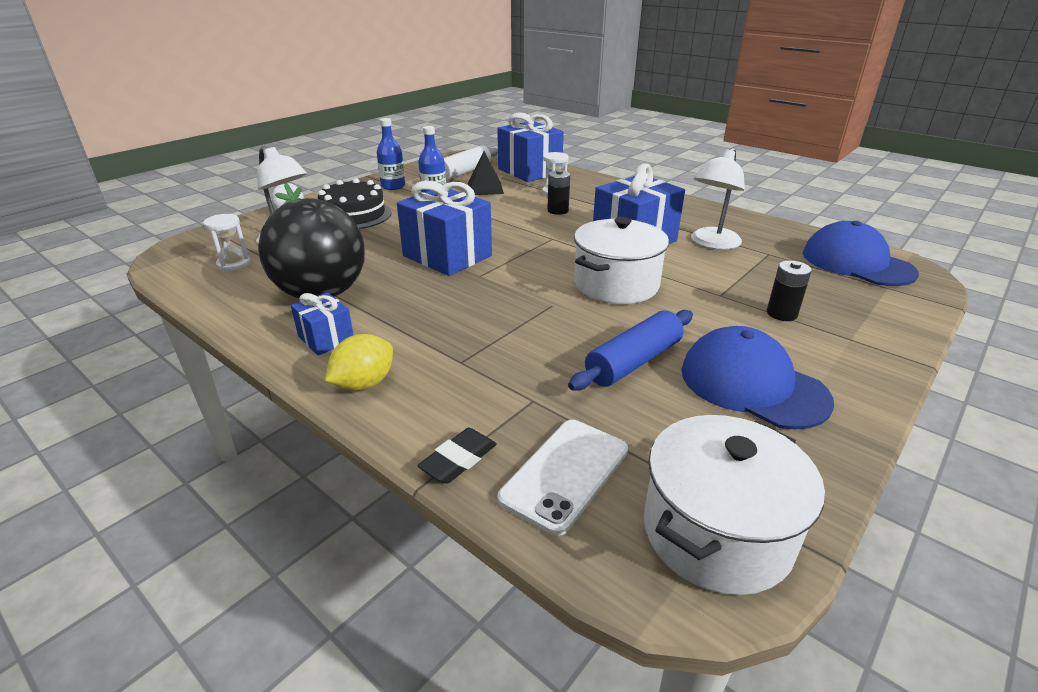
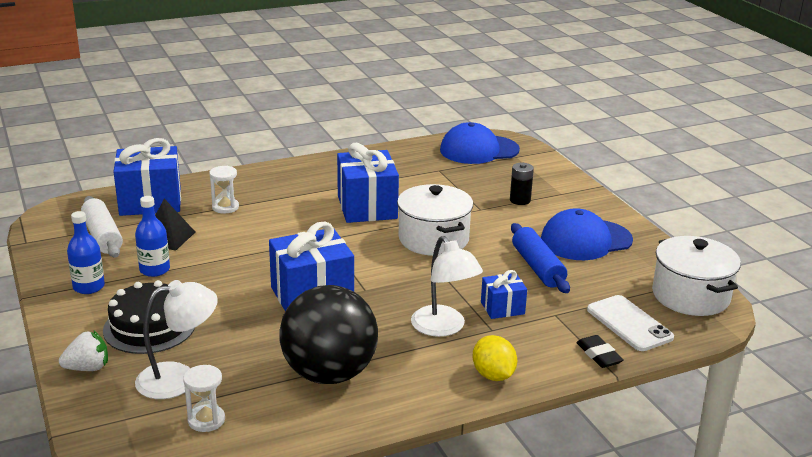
camera: 65 degrees left, 5 degrees down
blue gift [291,292,354,355] -> blue gift moved to [481,270,527,319]
black battery [547,170,570,215] -> none
white lamp [691,148,745,250] -> white lamp moved to [411,236,483,337]

